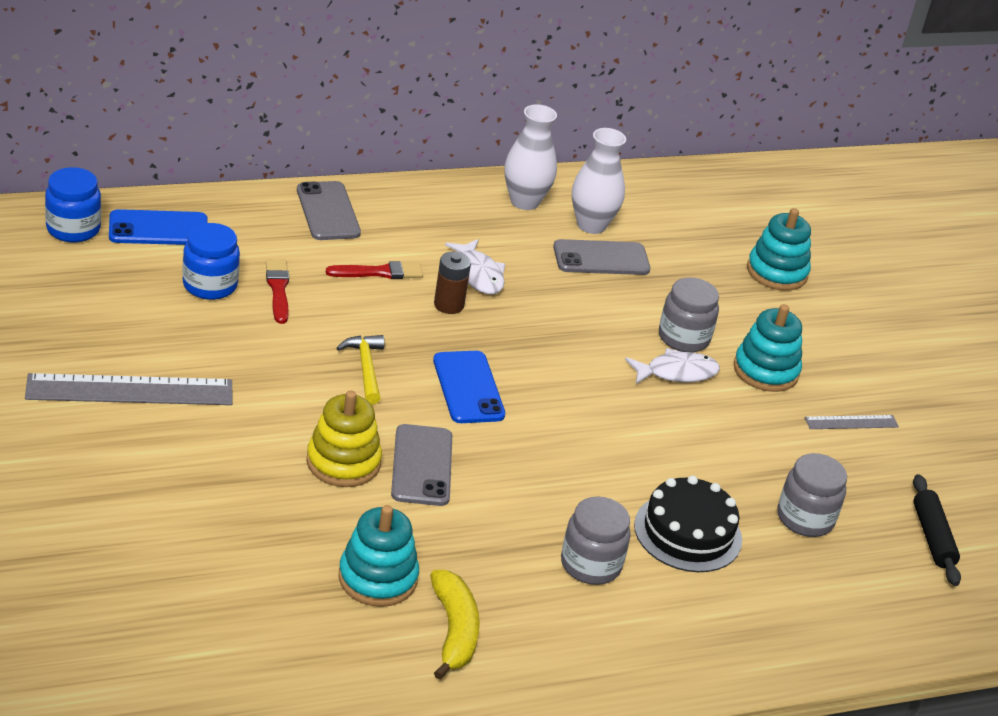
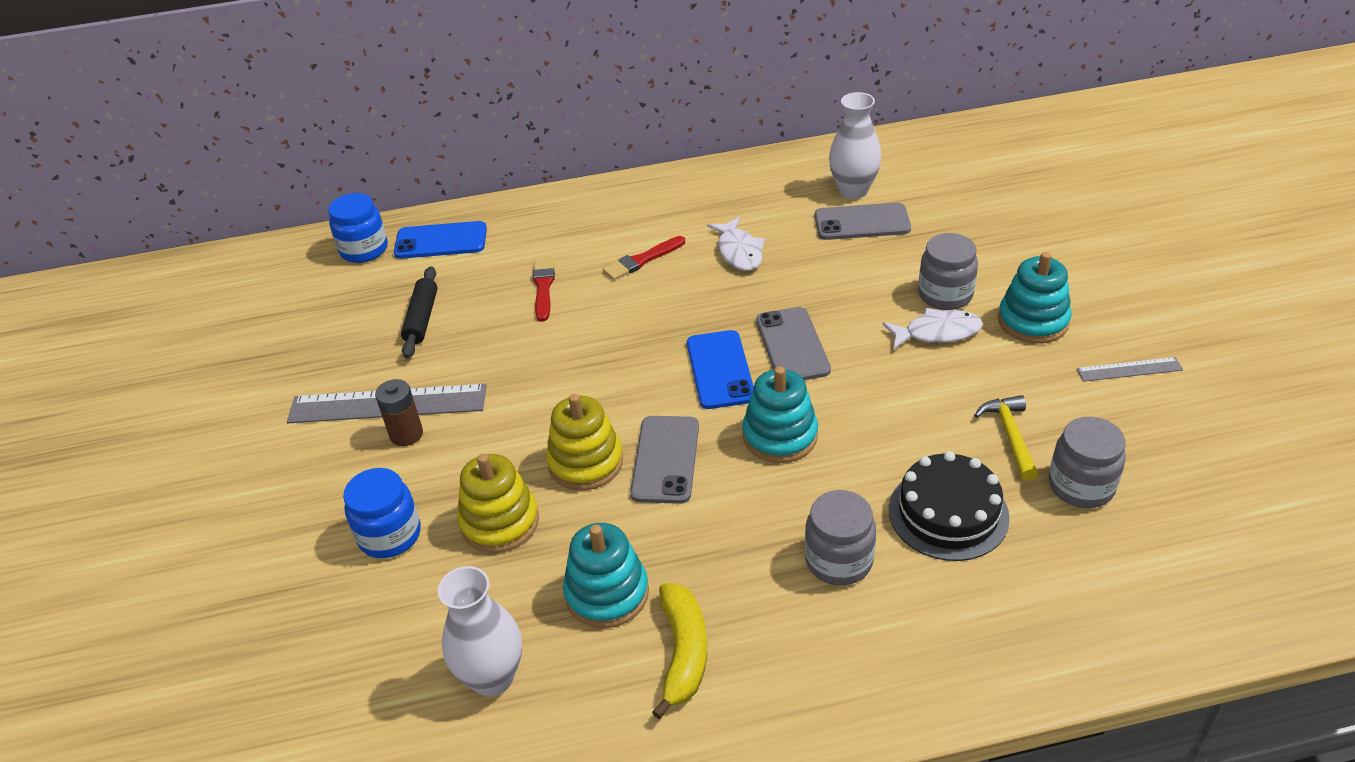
camera: 15 degrees right, 5 degrees up
blue jar [182,223,240,300] -> blue jar moved to [343,468,421,558]
grey phone [297,181,361,240] -> grey phone moved to [756,307,831,380]
red brush [326,261,423,279] -> red brush turned 150 degrees clockwise [603,236,685,280]
yellow hammer [337,335,385,404] -> yellow hammer moved to [974,395,1038,481]
brown battery [434,251,471,314] -> brown battery moved to [375,379,423,446]
white vase [505,104,557,210] -> white vase moved to [438,566,522,696]
turquoise stacking toy [747,208,811,291] -> turquoise stacking toy moved to [742,366,818,463]
black rolling pin [913,474,961,586] -> black rolling pin moved to [401,266,438,358]
none -> yellow stacking toy [458,454,539,553]

